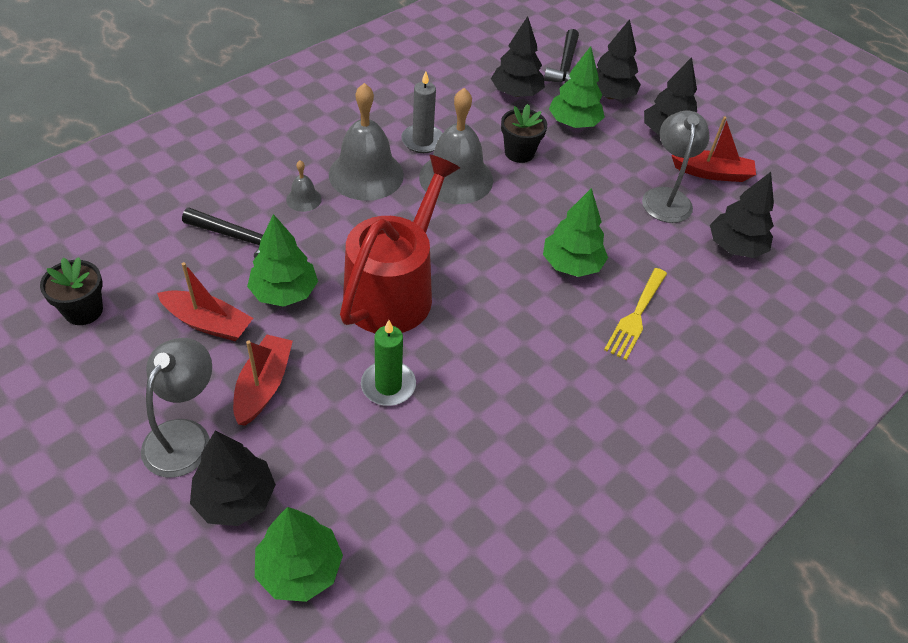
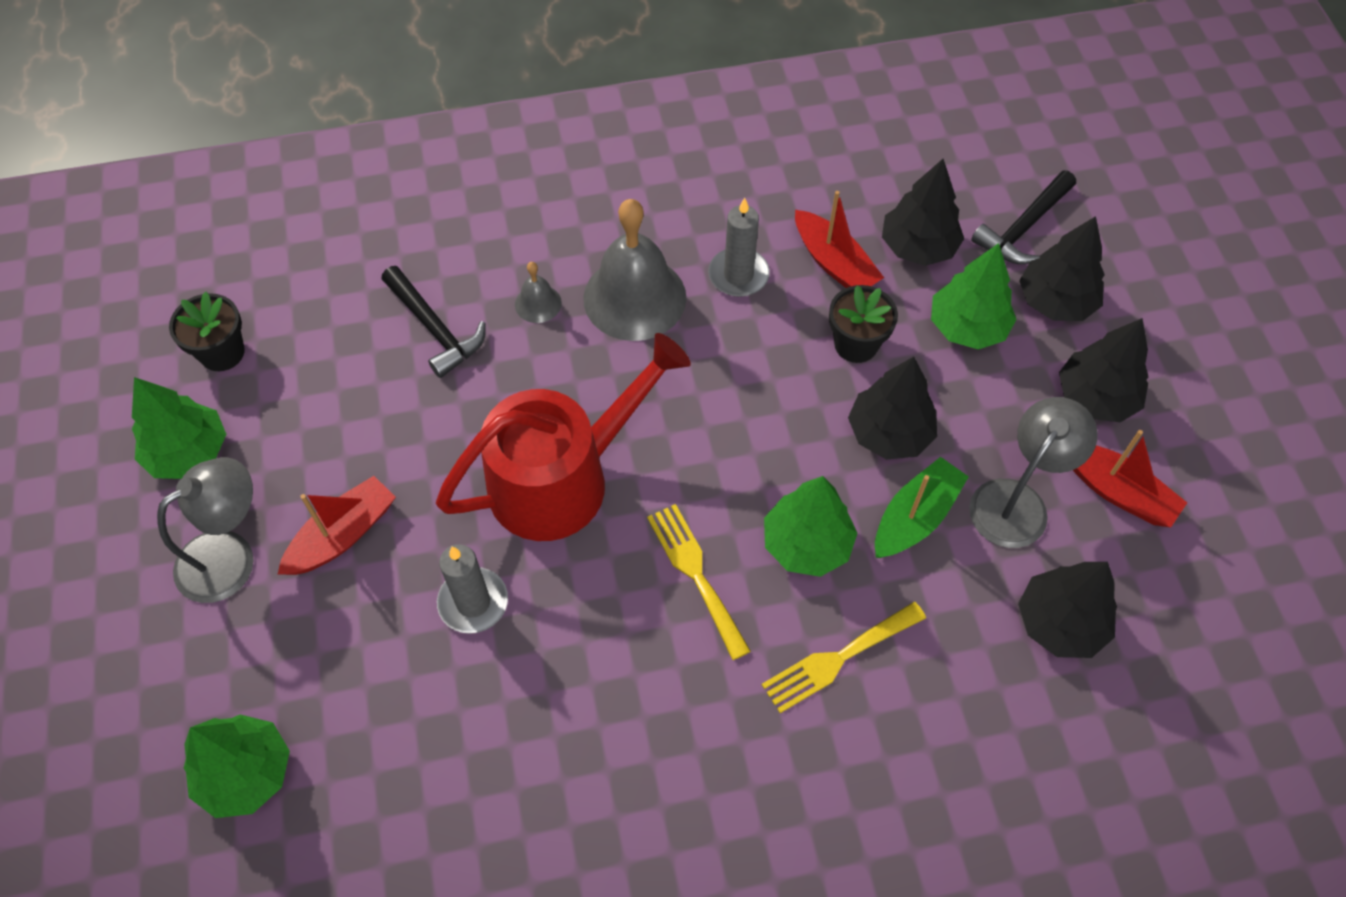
camera: 35 degrees right, 10 degrees up
red boat [157,262,253,341] -> red boat moved to [795,191,884,288]
black tree [190,431,276,526] -> black tree moved to [848,357,937,460]
green tree [247,214,318,307] -> green tree moved to [132,377,226,479]
green candle [361,320,416,406] -> grey candle [437,544,508,634]
grey bell [419,88,493,204] -> none
none -> yellow fork [647,504,751,660]
none -> green boat [875,457,969,558]

